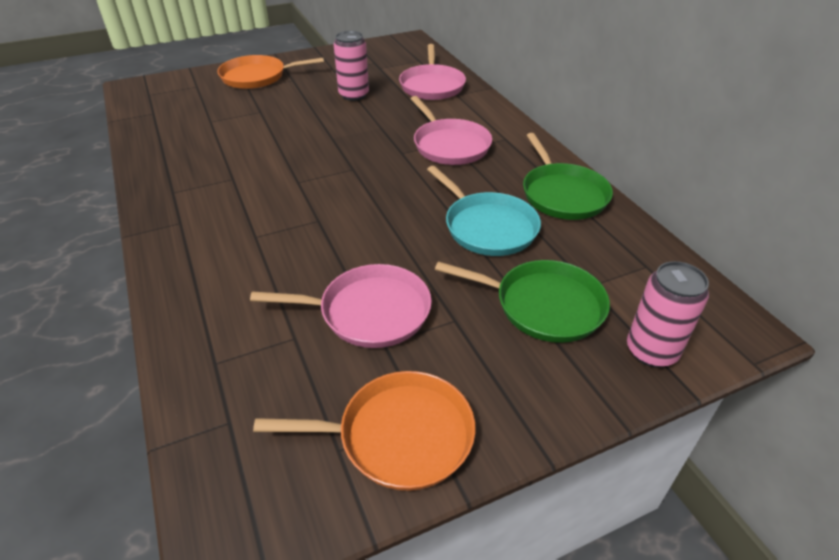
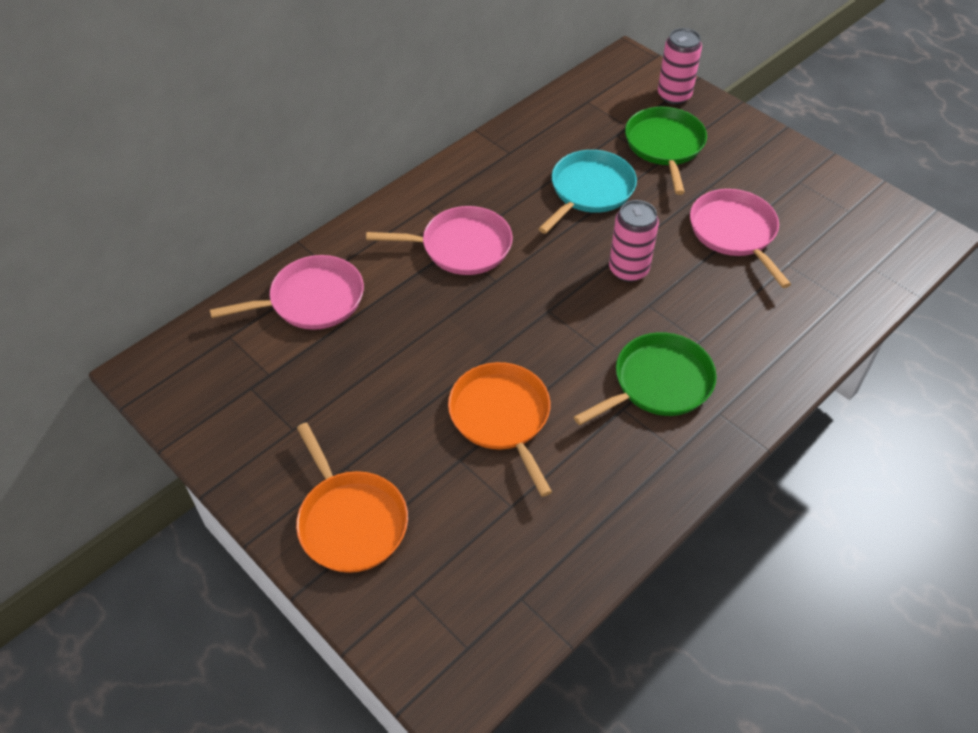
camera: 110 degrees left, 10 degrees up
orange pan [253,371,476,491] -> orange pan moved to [448,362,552,497]
pink can [334,31,369,101] -> pink can moved to [609,200,659,282]
pink pan [411,96,492,165] -> pink pan turned 45 degrees clockwise [366,206,513,275]
green pan [523,133,613,220] -> green pan moved to [574,332,717,425]

